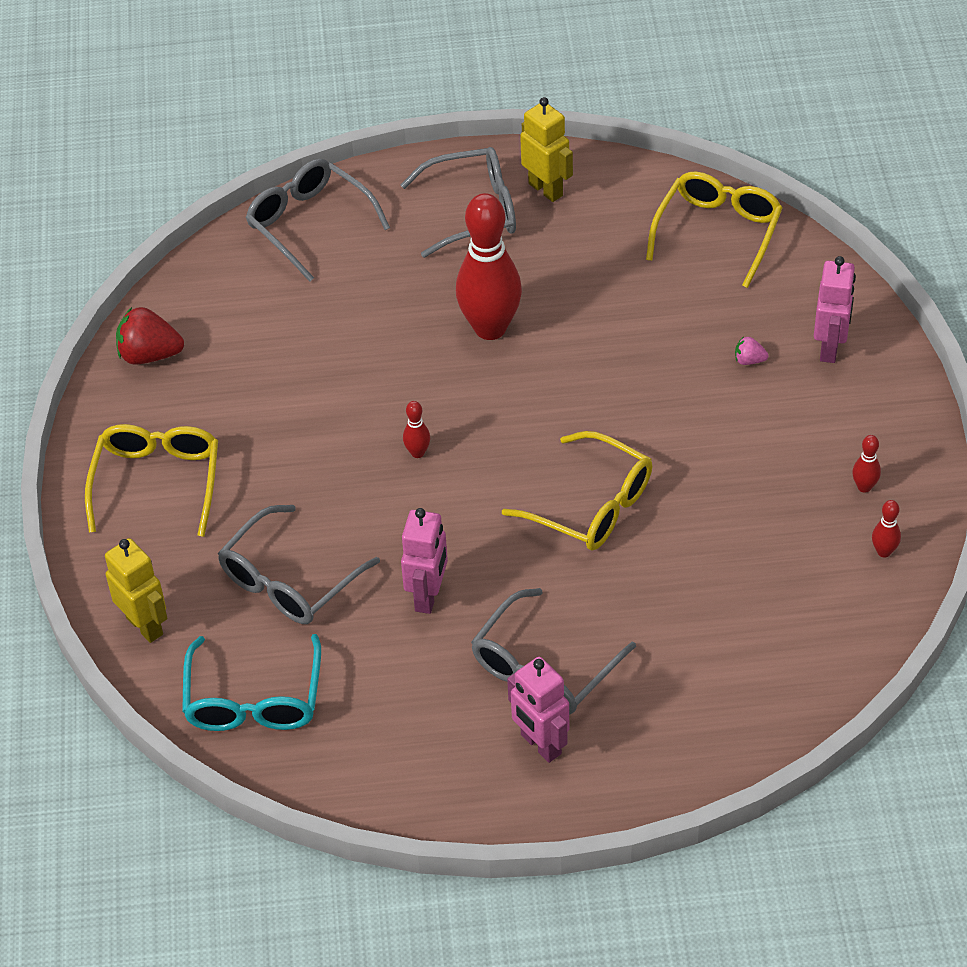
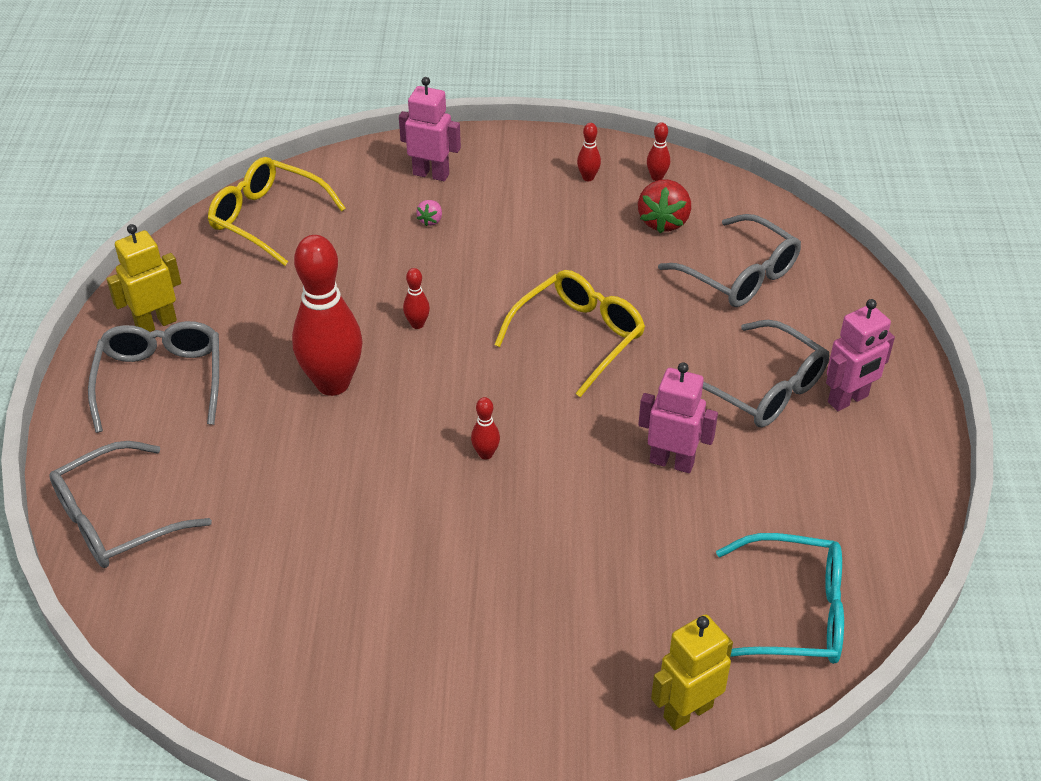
camera: 85 degrees left, 5 degrees down
yellow glasses [85,424,218,537] -> none
red strawberry [116,307,184,364] -> red strawberry moved to [638,180,691,233]
grey glasses [218,505,380,624] -> grey glasses moved to [658,214,801,307]
none -> red bowling pin [403,268,430,329]

